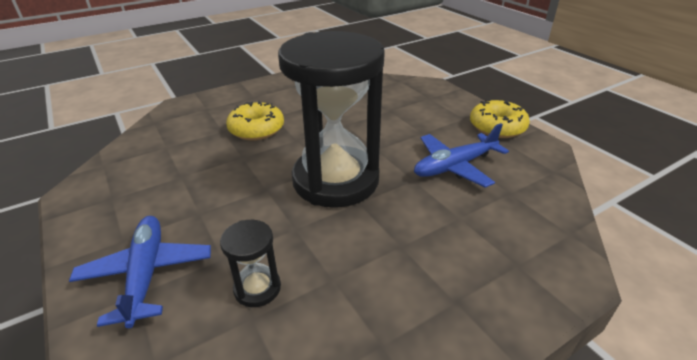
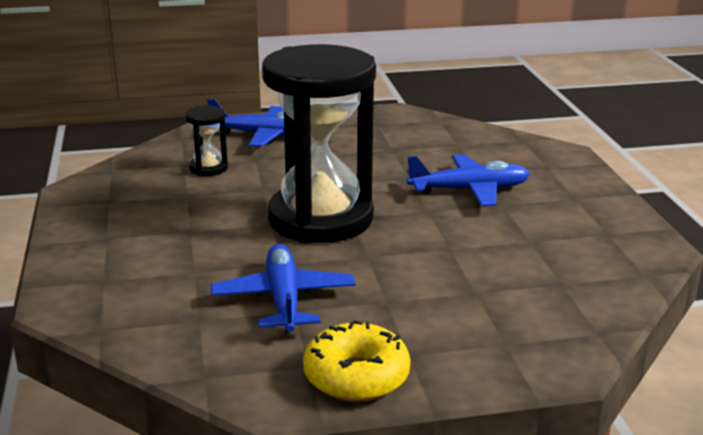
camera: 110 degrees right, 10 degrees down
yellow donut [226,101,284,140] -> blue plane [407,154,530,206]

